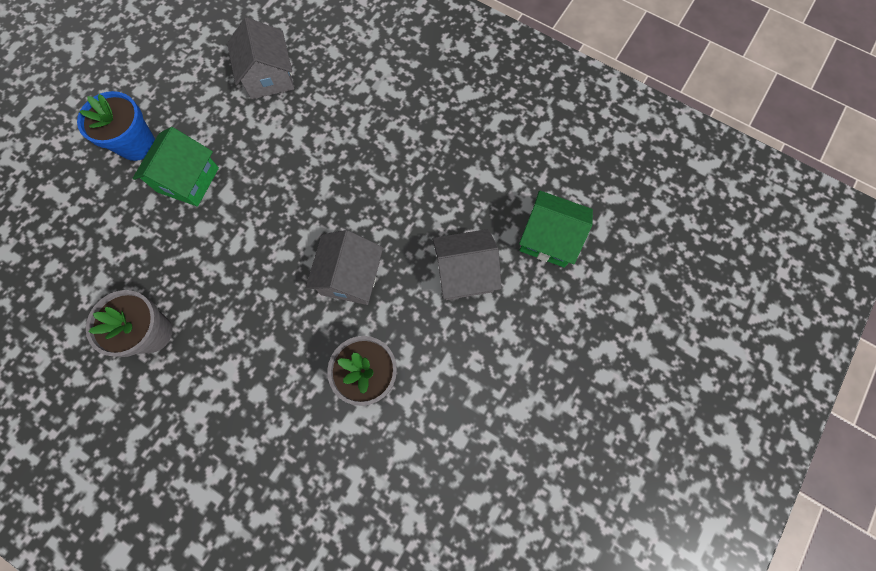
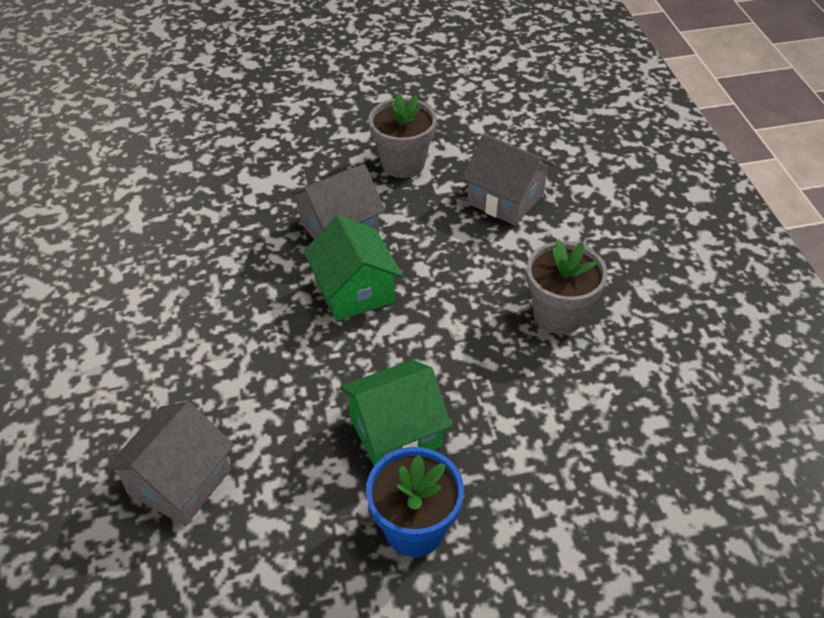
camera: 135 degrees left, 25 degrees down
grey house [432,229,502,300] -> grey house moved to [462,133,555,225]
green house [519,190,593,268] -> green house moved to [303,215,403,321]

